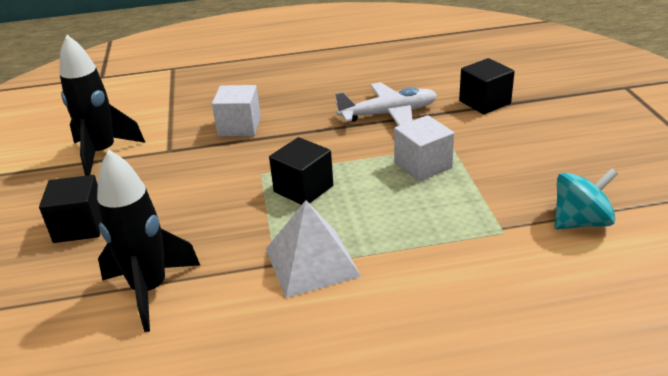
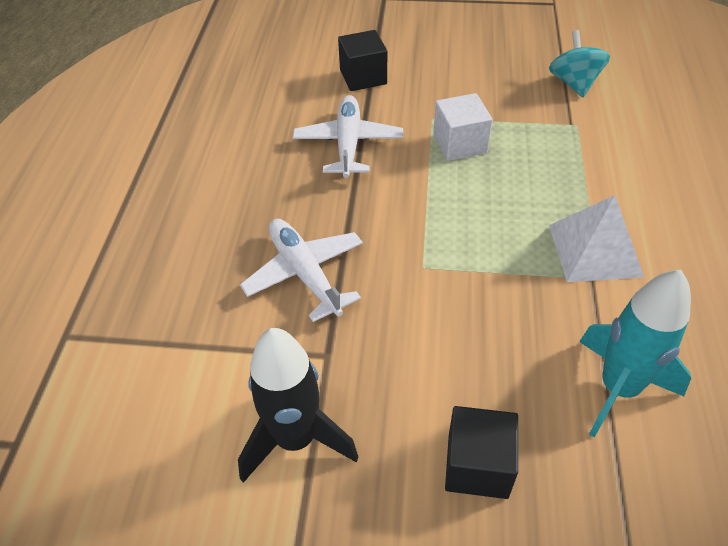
camera: 75 degrees left, 15 degrees up
black rocket [97,149,200,332] -> turquoise rocket [579,269,691,438]
white cube [212,85,261,136] -> white plane [240,219,363,322]
black cube [269,137,333,205] -> none

